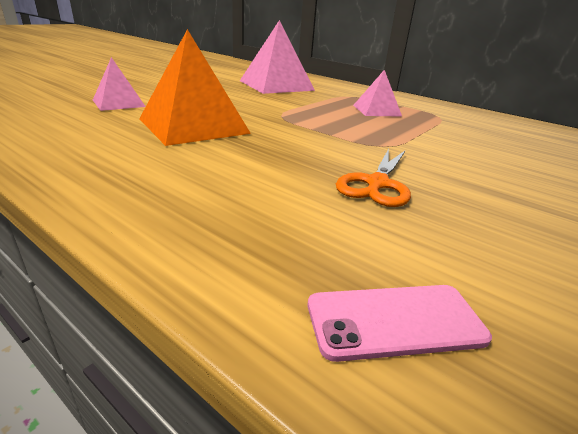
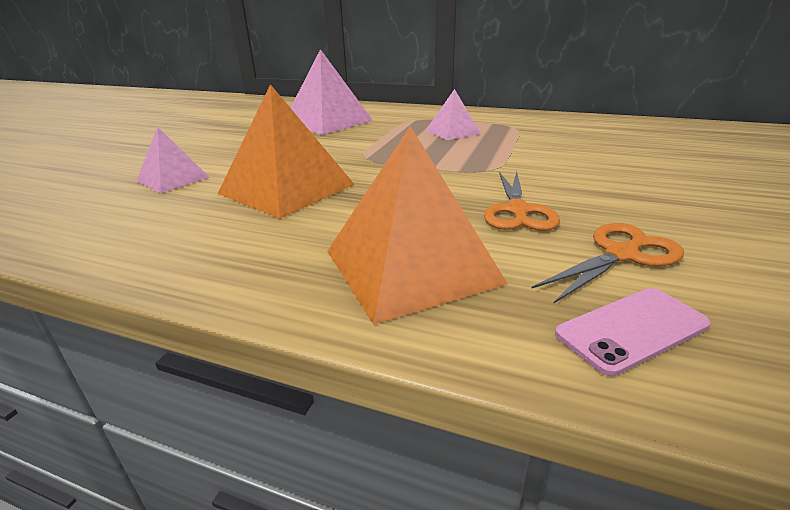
camera: 15 degrees left, 0 degrees up
none -> orange pyramid [327,126,508,325]
none -> orange scissors [532,223,684,304]

